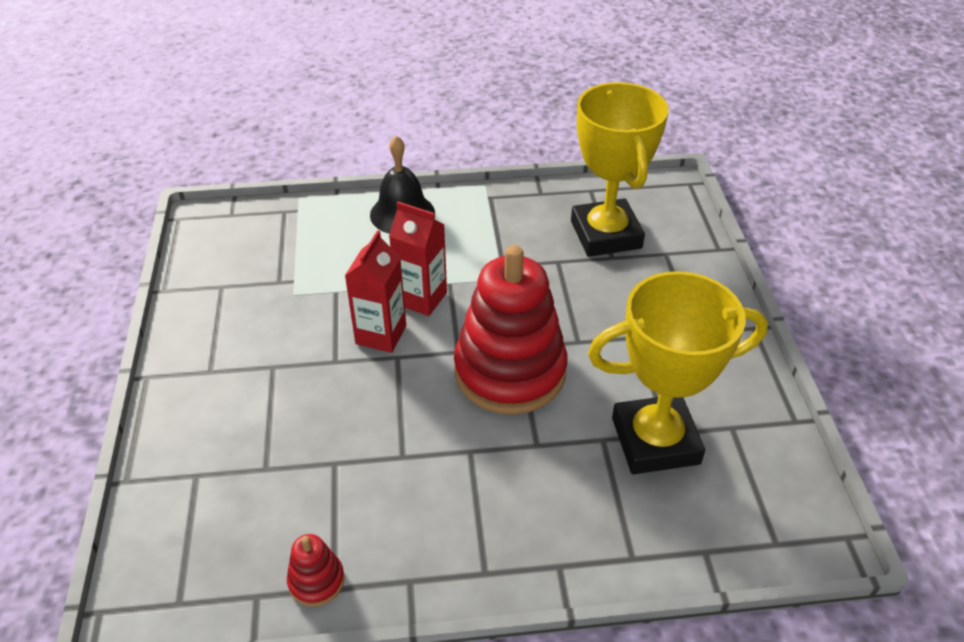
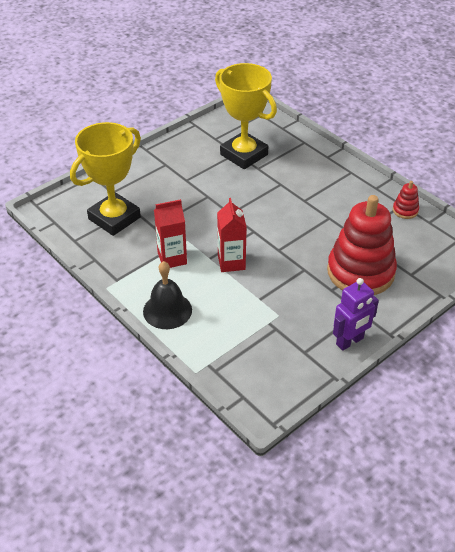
camera: 125 degrees left, 0 degrees up
red carton [345,230,406,353] -> red carton moved to [154,199,187,268]
red stacking toy [454,245,568,414] -> red stacking toy moved to [327,195,397,295]
none -> purple robot [333,278,379,351]

